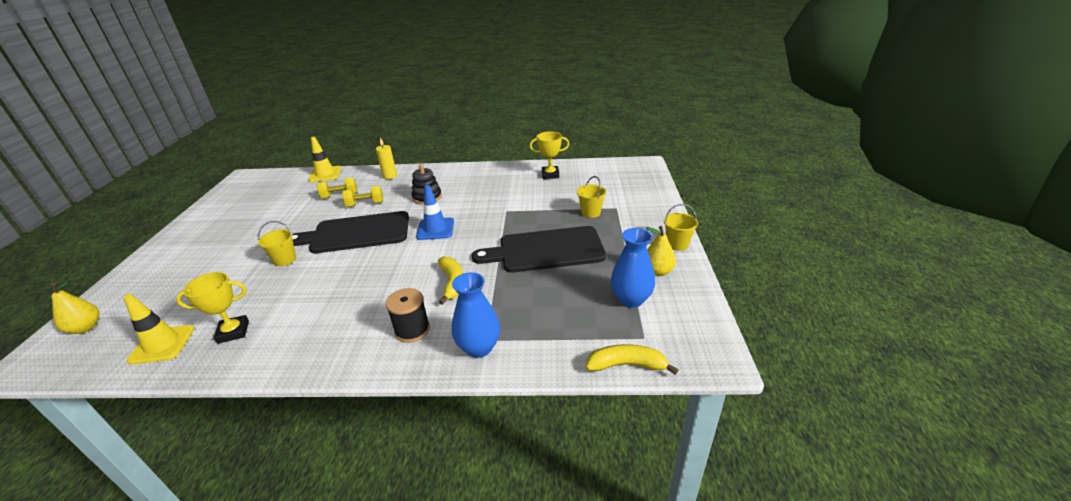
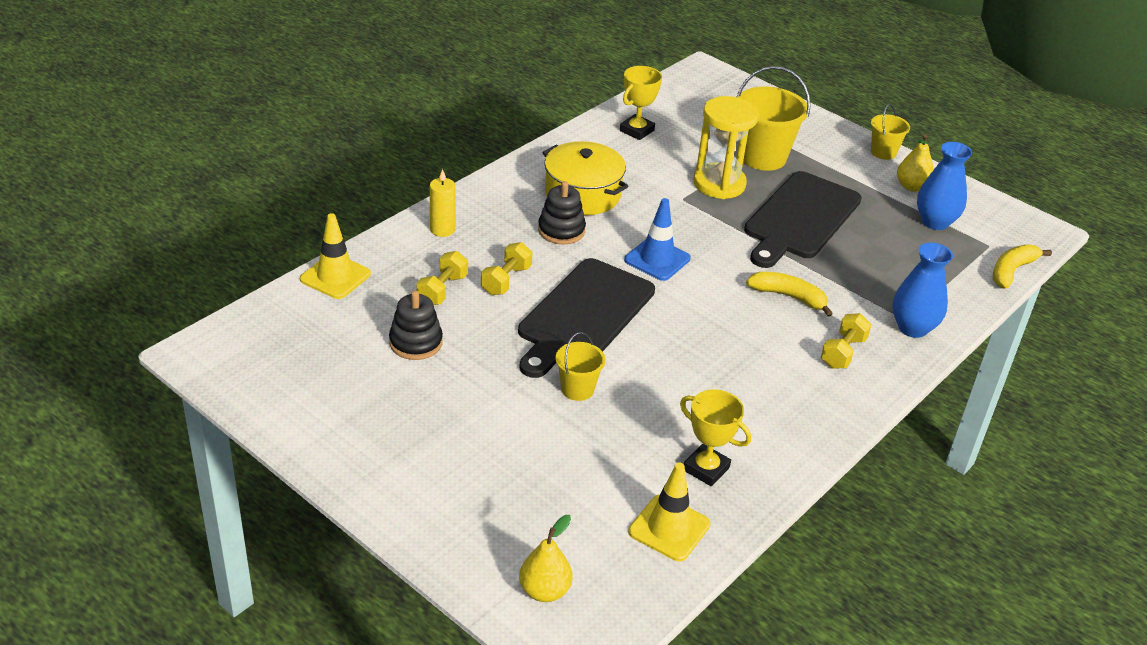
camera: 55 degrees left, 5 degrees up
yellow trophy [176,272,249,344] -> yellow trophy turned 75 degrees counterclockwise [680,389,751,486]
black spool [386,288,430,343] -> yellow dumbbell [821,313,872,369]
yellow bucket [577,176,606,218] -> yellow bucket [737,66,810,171], size x1.81
none -> black stacking toy [389,291,443,360]
none -> yellow pot [542,141,629,215]
none -> yellow hourglass [693,96,759,199]

